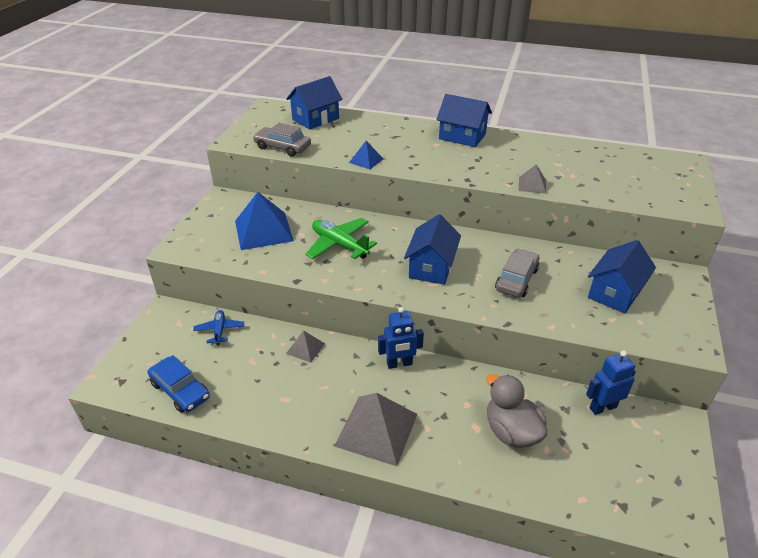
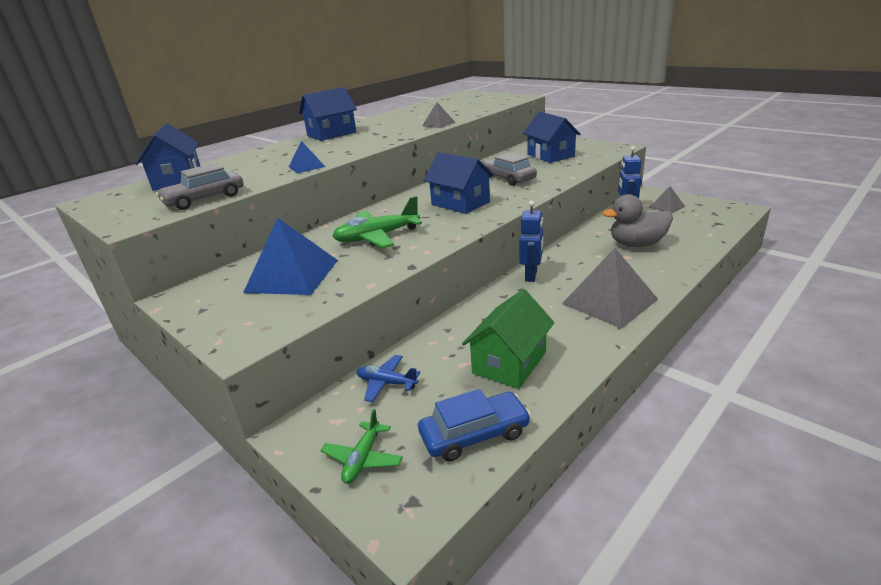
camera: 60 degrees left, 10 degrees down
grey pyramid [286,331,325,363] -> grey pyramid moved to [649,187,685,213]
none -> green plane [320,409,403,484]
none -> green house [462,289,555,389]

